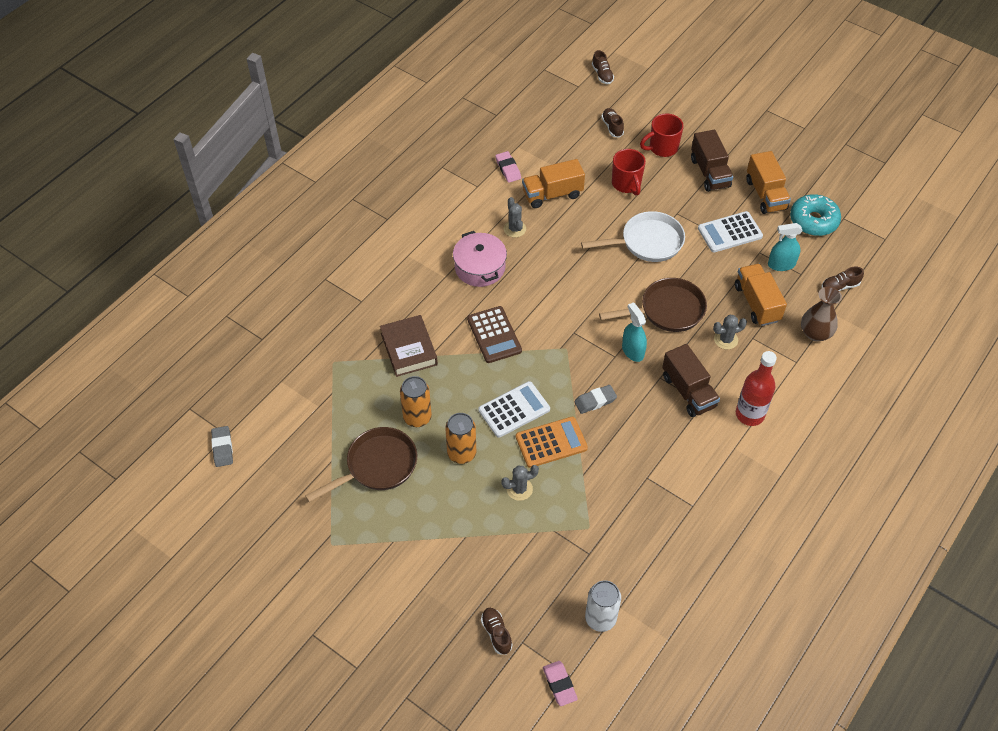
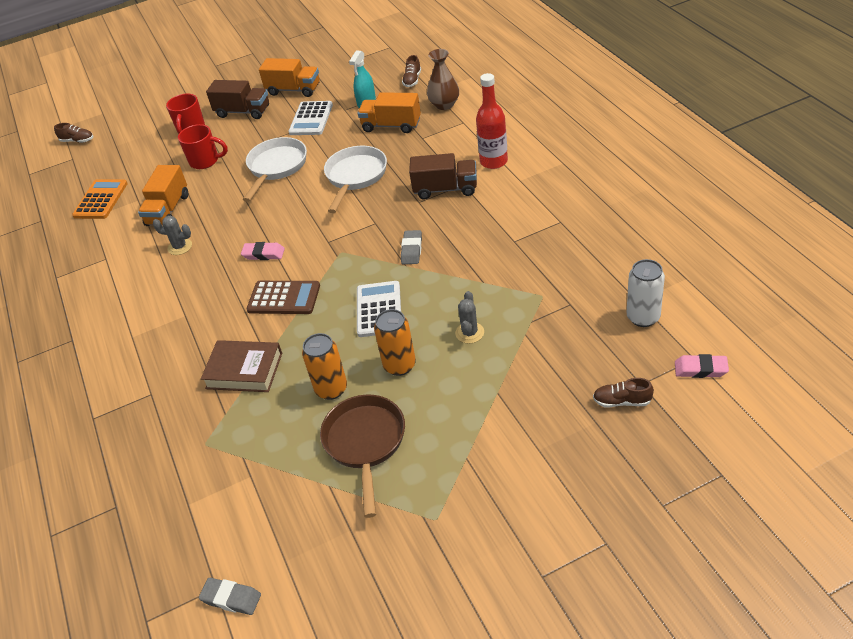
camera: 55 degrees left, 10 degrees down
pink pot [453,231,507,287] -> none
pink eraser [495,151,521,183] -> pink eraser moved to [241,242,285,260]
orange calculator [516,417,588,468] -> orange calculator moved to [72,179,128,219]
brown pan [599,278,707,332] -> white pan [324,146,387,213]
brown shoe [601,108,624,137] -> none
turquoise spray bottle [622,302,647,362] -> none
grey cactus [713,315,747,349] -> none
turquoise donut [790,194,841,236] -> none

